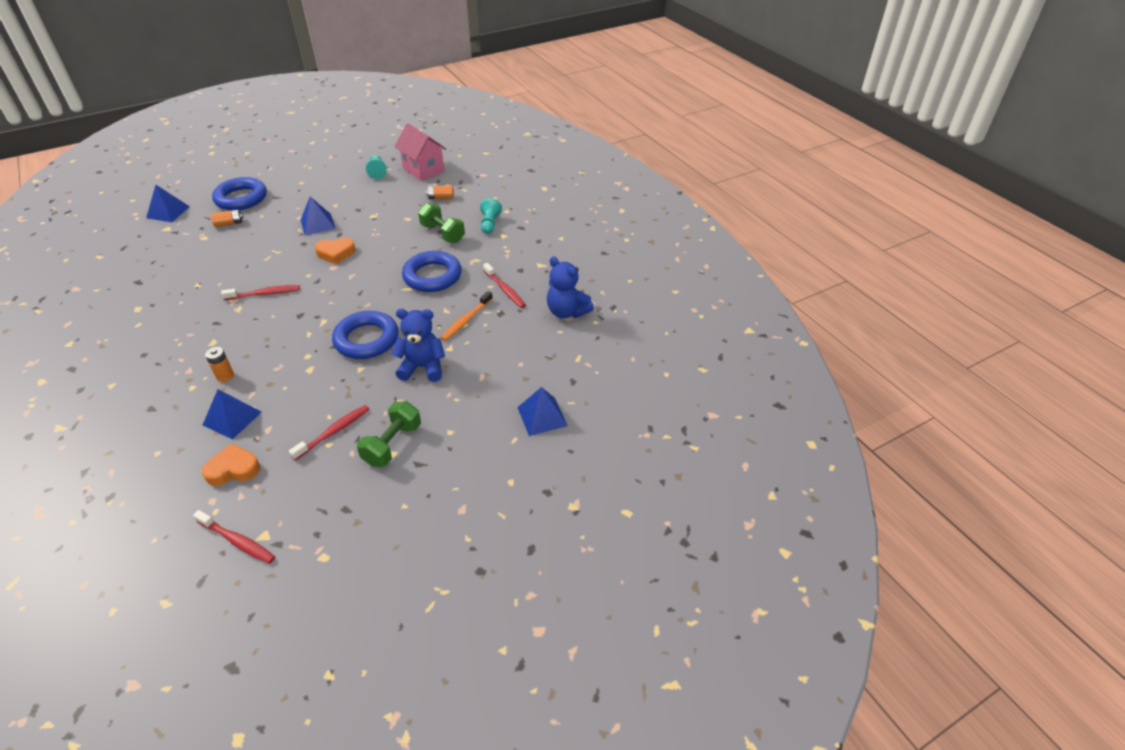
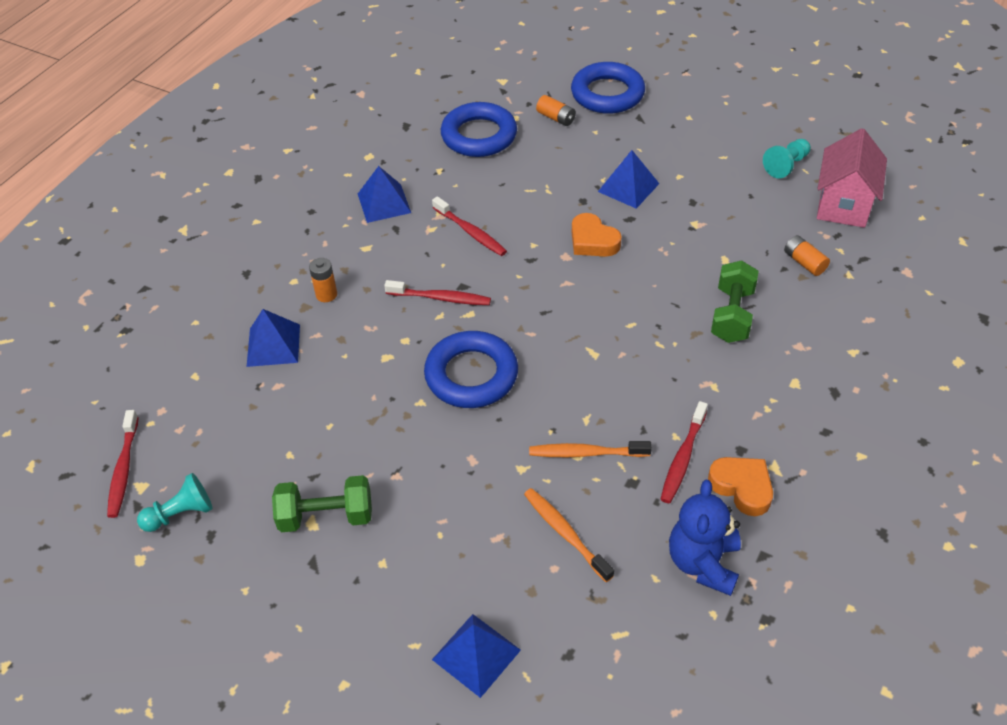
camera: 60 degrees right, 5 degrees up
blue pyramid [146,185,190,222] -> blue pyramid moved to [358,166,411,223]
orange heart [202,443,260,486] -> orange heart moved to [708,457,773,516]
red toothbrush [289,405,369,460] -> red toothbrush moved to [384,280,491,305]
blue teddy bear [391,309,445,382] -> none
blue ring [402,251,461,292] -> blue ring moved to [441,102,517,157]
turquoise pawn [480,198,502,234] -> turquoise pawn moved to [137,473,212,532]
none -> orange toothbrush [524,488,614,582]

